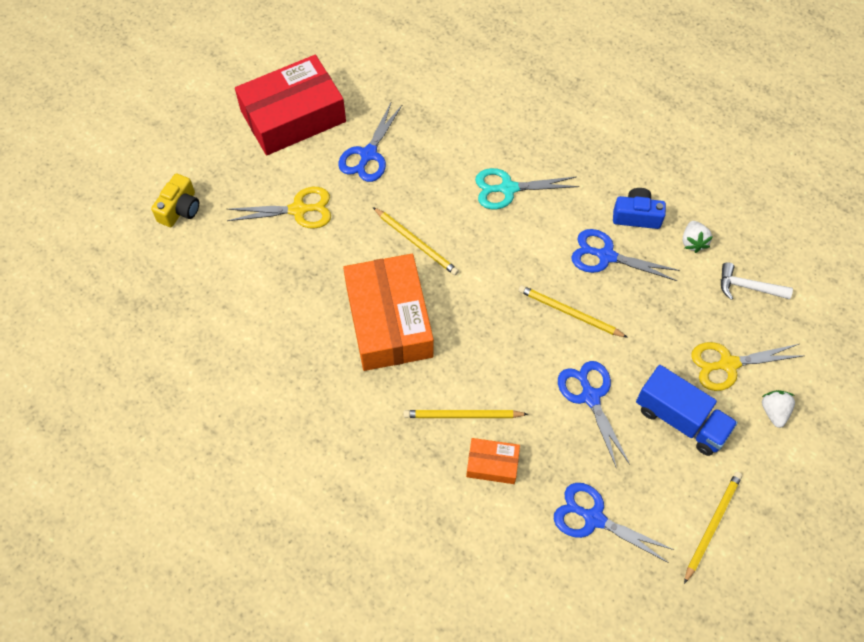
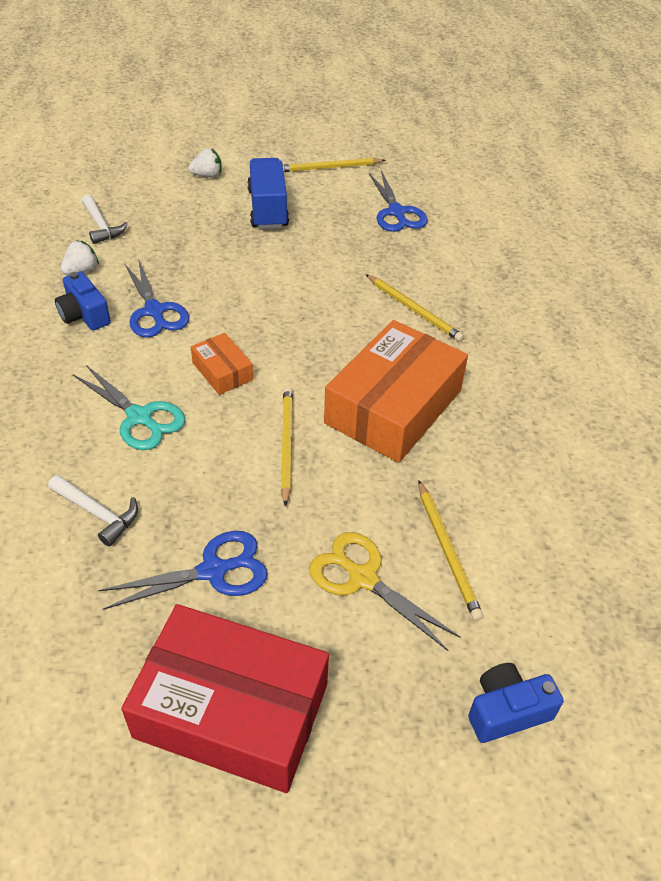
camera: 135 degrees left, 15 degrees down
yellow camera [151,173,199,227] -> blue camera [468,663,564,743]
orange box [466,438,520,484] -> orange box moved to [191,333,253,395]
yellow pencil [518,285,628,338] -> yellow pencil moved to [418,480,483,621]
blue scissors [558,361,630,469] -> none
yellow scissors [691,342,802,391] -> none
white strawberry [762,390,795,428] -> white strawberry turned 150 degrees counterclockwise [189,148,222,178]
none -> white hammer [48,475,138,547]

